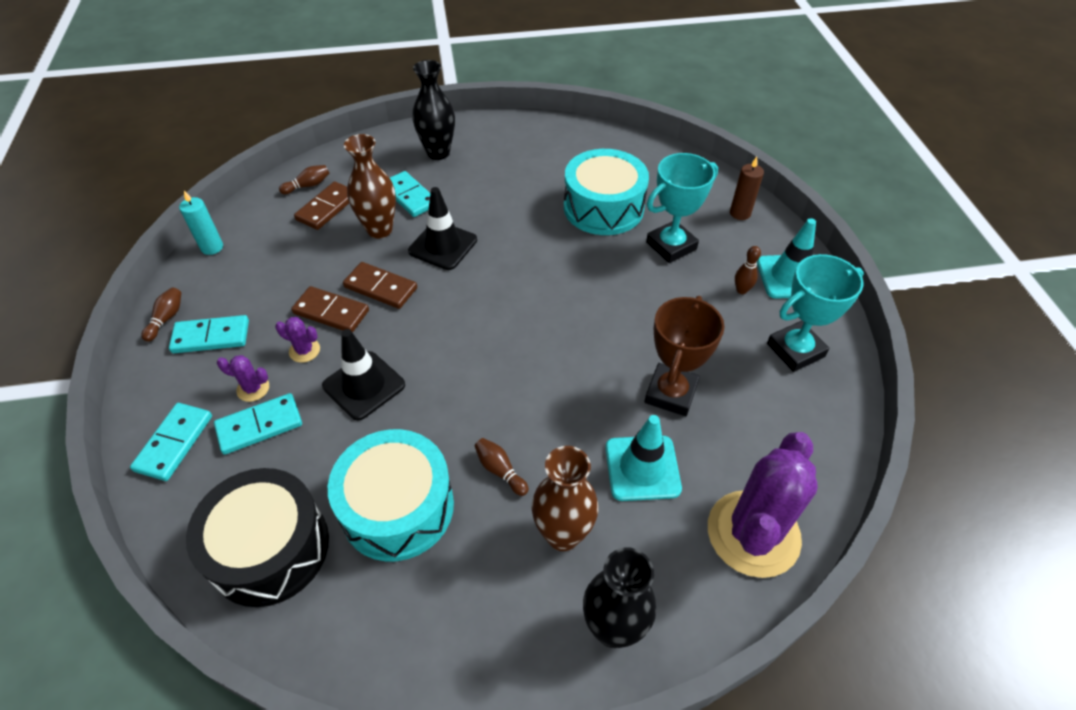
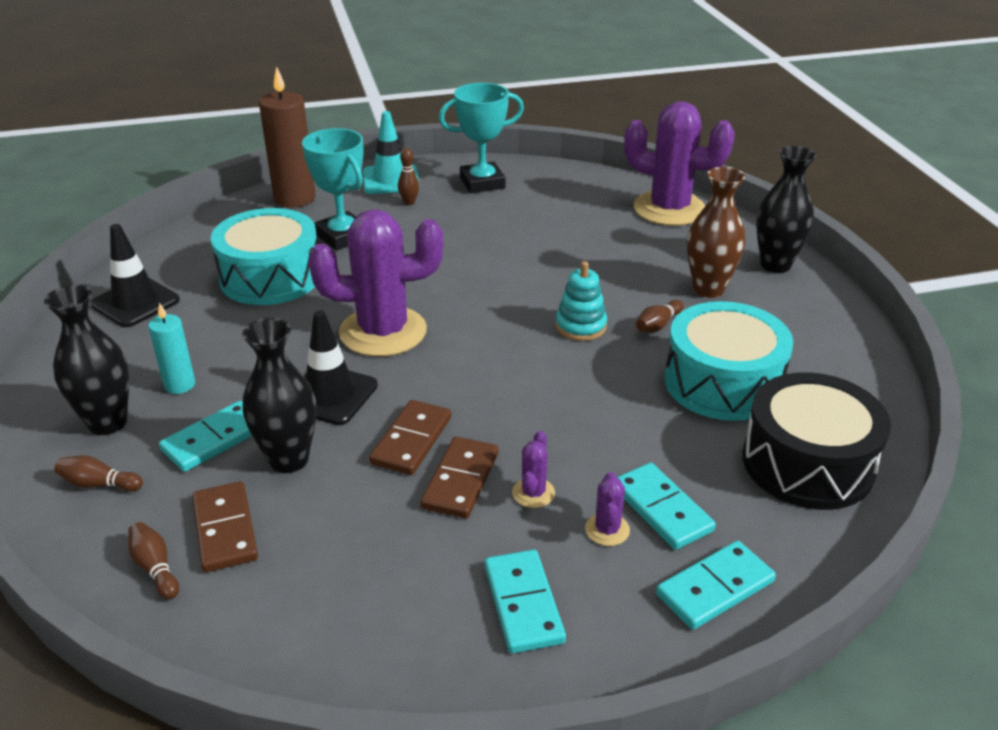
camera: 95 degrees left, 15 degrees down
turquoise domino [130,403,212,481] -> turquoise domino turned 45 degrees counterclockwise [656,541,776,630]
brown bowling pin [141,287,181,342] -> brown bowling pin moved to [54,455,143,491]
turquoise candle [179,191,223,255] -> turquoise candle moved to [148,303,195,394]
brown domino [294,181,349,230] -> brown domino turned 45 degrees clockwise [192,481,258,572]
black traffic cone [322,329,405,420] -> black traffic cone moved to [90,224,180,327]
brown vase [344,134,396,238] -> black vase [242,318,316,473]
turquoise traffic cone [605,415,682,501] -> none
brown trophy [645,296,725,416] -> none
brown candle [730,157,764,220] -> brown candle [259,66,316,208], size x1.81
turquoise trophy [767,254,864,372] -> turquoise trophy turned 75 degrees counterclockwise [439,83,524,193]
none -> purple cactus [309,209,443,357]
none -> turquoise stacking toy [555,261,607,341]

